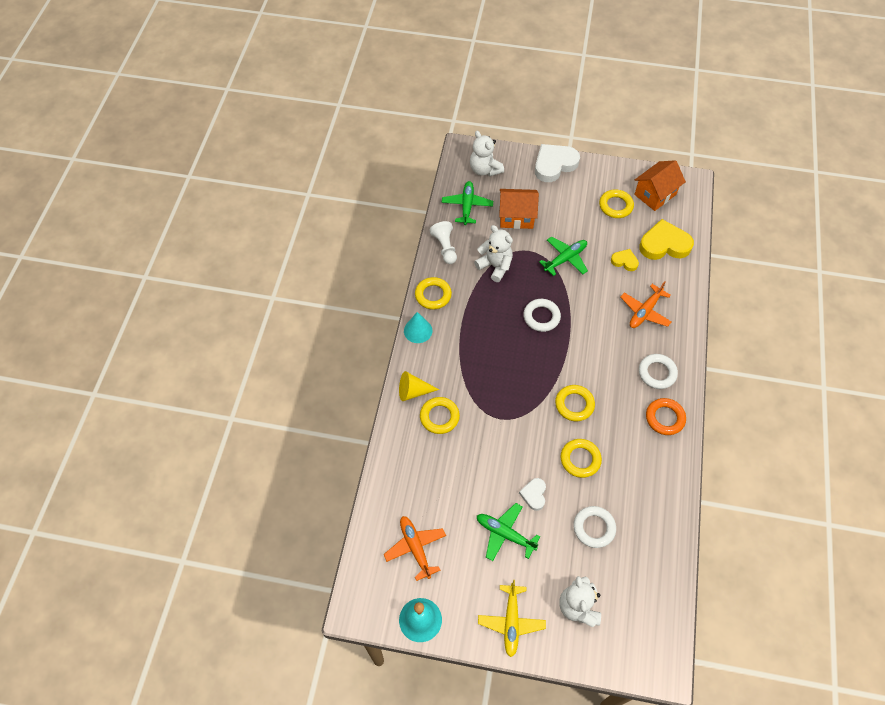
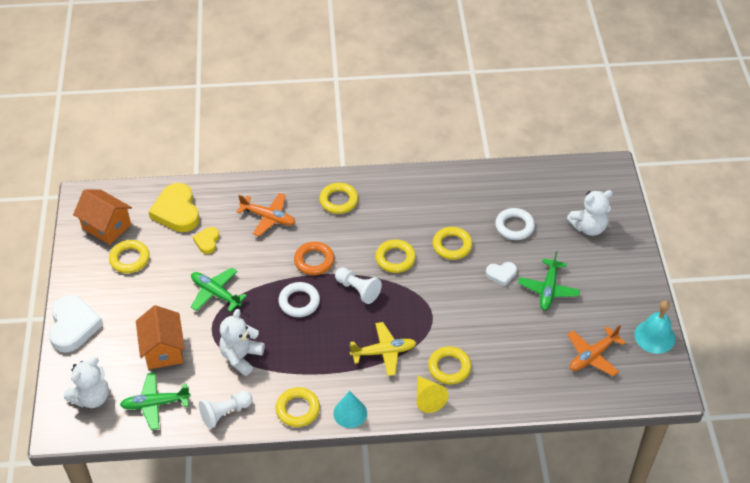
camera: 105 degrees left, 10 degrees down
yellow plane [478,580,546,657] -> yellow plane moved to [350,322,416,376]
white heart [535,144,580,182] -> white heart turned 135 degrees counterclockwise [49,295,103,353]
white ring [639,354,678,389] -> yellow ring [319,183,358,214]
orange ring [646,398,686,435] -> orange ring moved to [294,242,334,275]
none -> white pawn [335,267,382,304]

